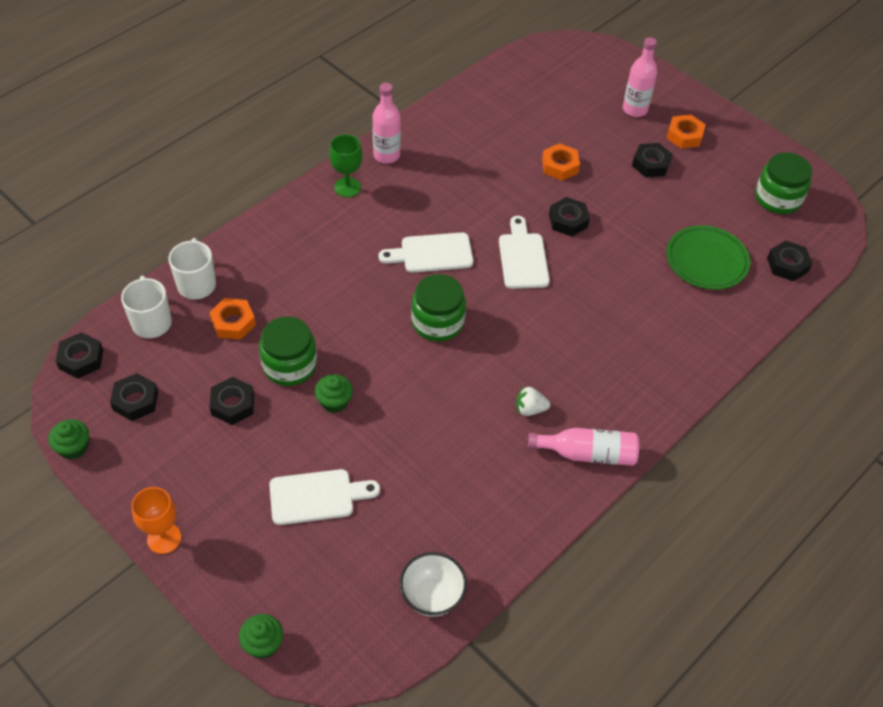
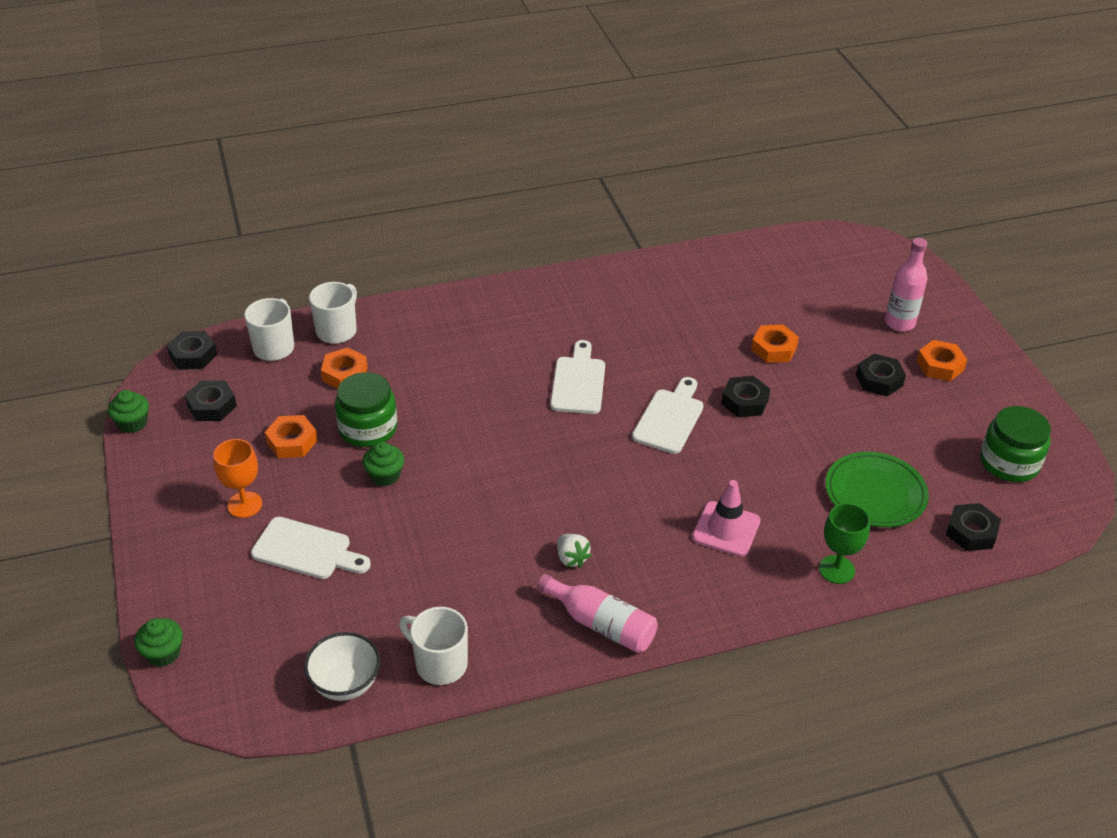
camera: 30 degrees right, 10 degrees down
orange goblet [132,487,181,554] -> orange goblet moved to [213,439,262,518]
black nut [210,377,254,425] -> orange nut [265,415,318,458]
green goblet [329,134,362,197] -> green goblet moved to [819,503,870,584]
pink bottle [373,83,401,164] -> none
white cutting board [378,232,473,273] -> white cutting board turned 75 degrees clockwise [550,340,605,414]
green jar [411,274,466,341] -> none
white strawberry [516,386,550,416] -> white strawberry turned 150 degrees counterclockwise [557,534,592,568]
none -> white mug [399,607,468,685]
none -> pink traffic cone [692,480,761,557]

